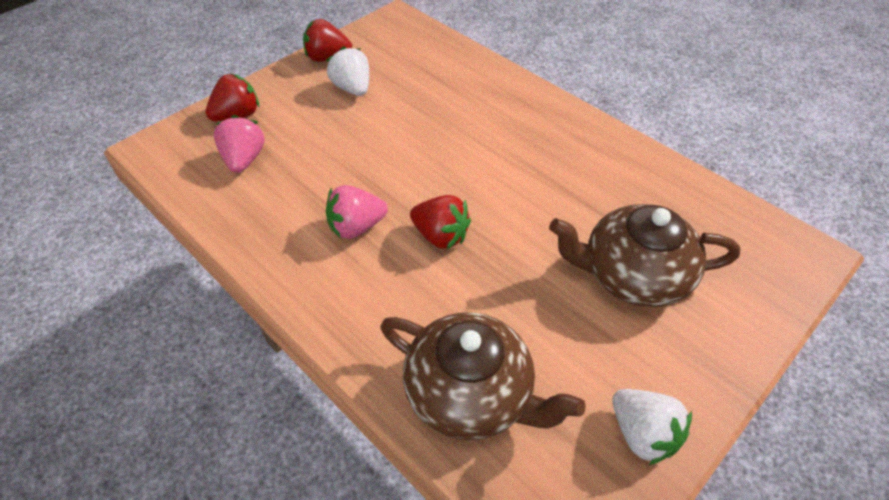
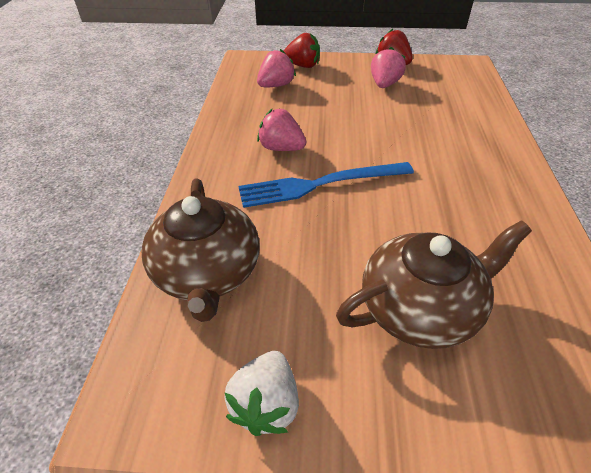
camera: 50 degrees right, 5 degrees down
white strawberry [327,46,369,96] -> pink strawberry [371,47,406,88]
red strawberry [410,195,471,249] -> blue fork [238,162,414,208]
brown teapot [549,204,740,307] -> brown teapot turned 105 degrees clockwise [336,220,532,349]

